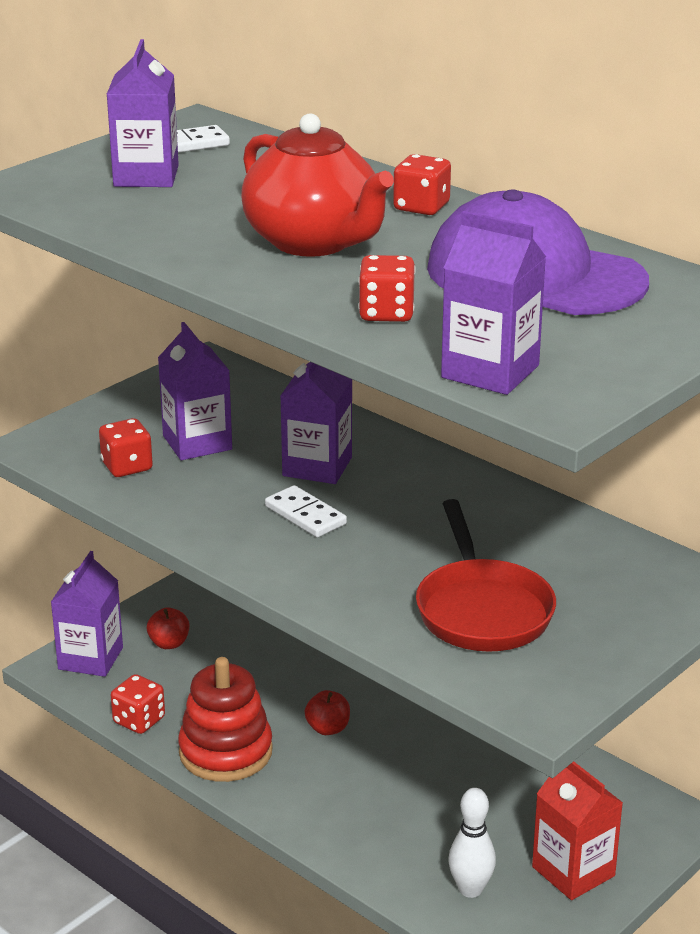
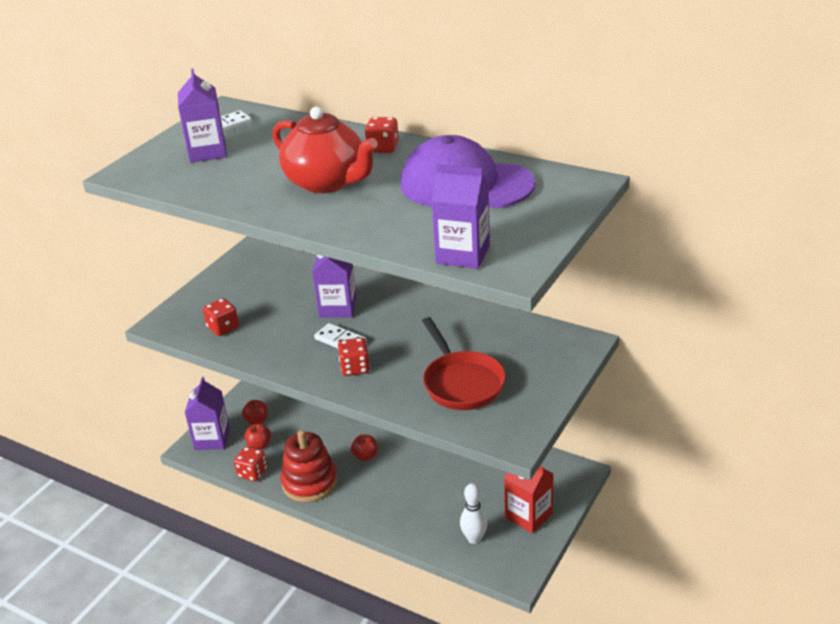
camera: 10 degrees left, 5 degrees up
purple carton [158,322,232,460] -> none
red dice [358,255,416,322] -> red dice moved to [338,337,370,376]
none -> red apple [244,424,271,449]

